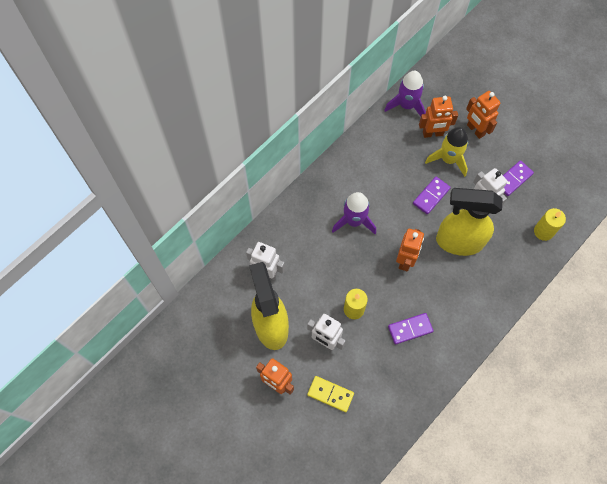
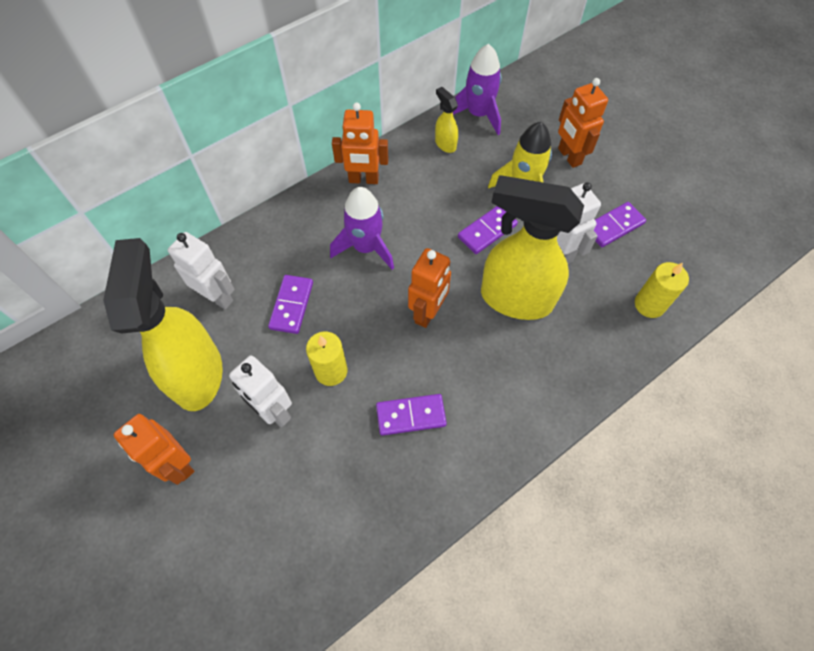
camera: 10 degrees right, 5 degrees down
yellow domino [307,376,354,412] -> none
orange robot [419,96,458,138] -> orange robot moved to [332,103,388,184]
none -> purple domino [268,275,313,334]
none -> yellow spray bottle [435,87,458,153]

